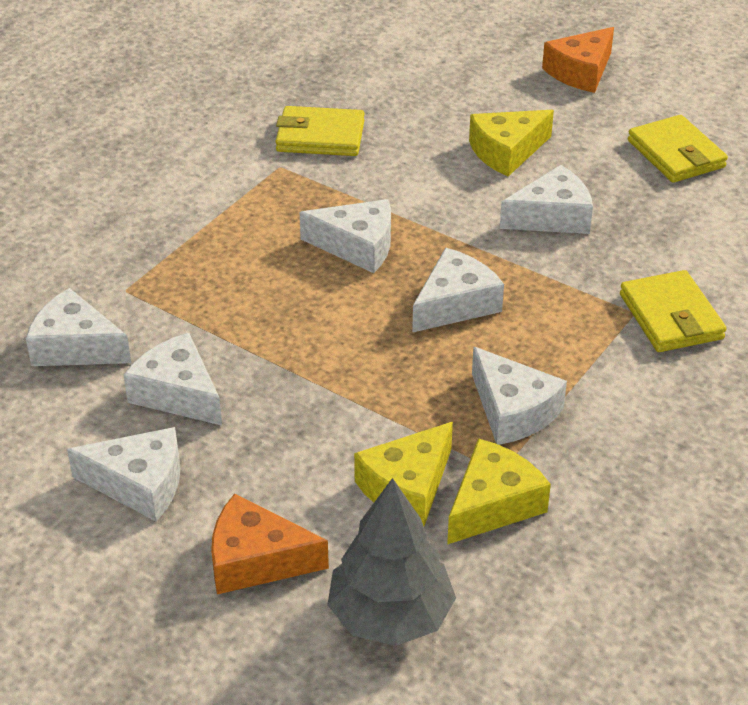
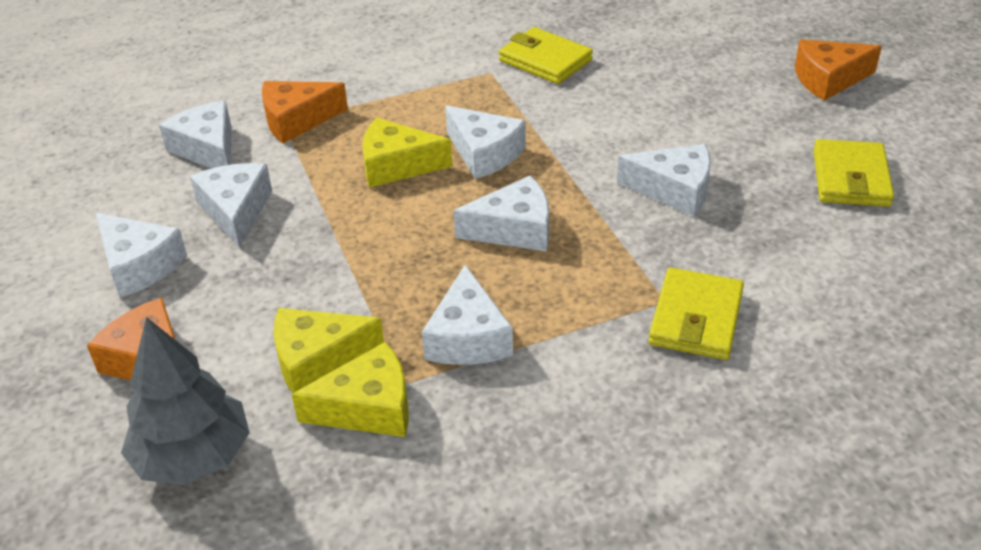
camera: 35 degrees right, 0 degrees up
yellow cheese [469,110,554,176] -> yellow cheese moved to [362,118,452,188]
none -> orange cheese [262,81,348,144]

